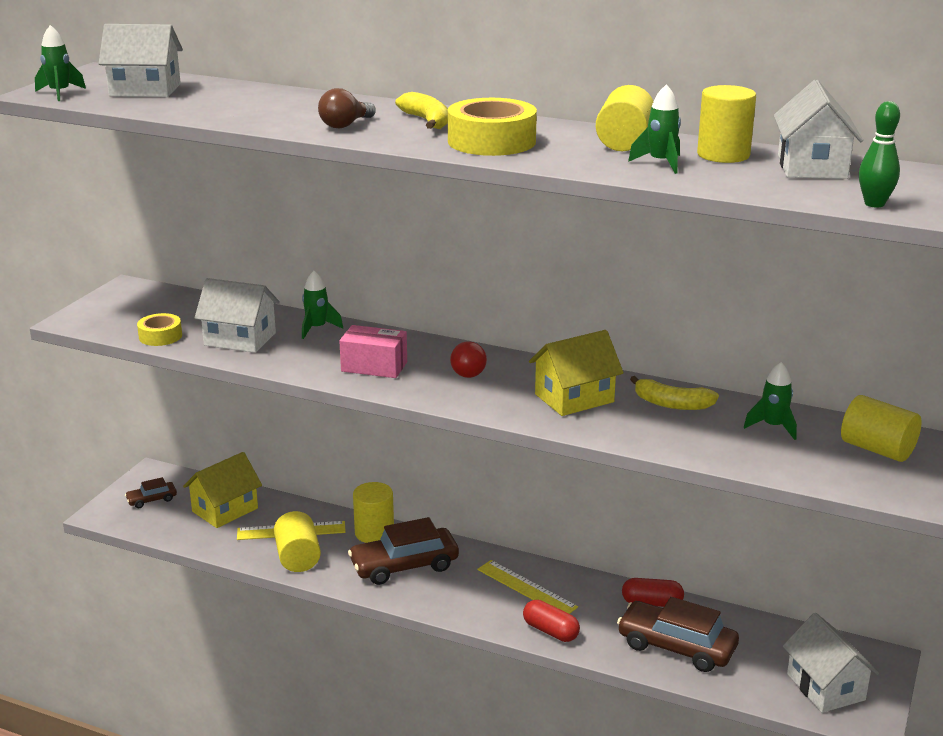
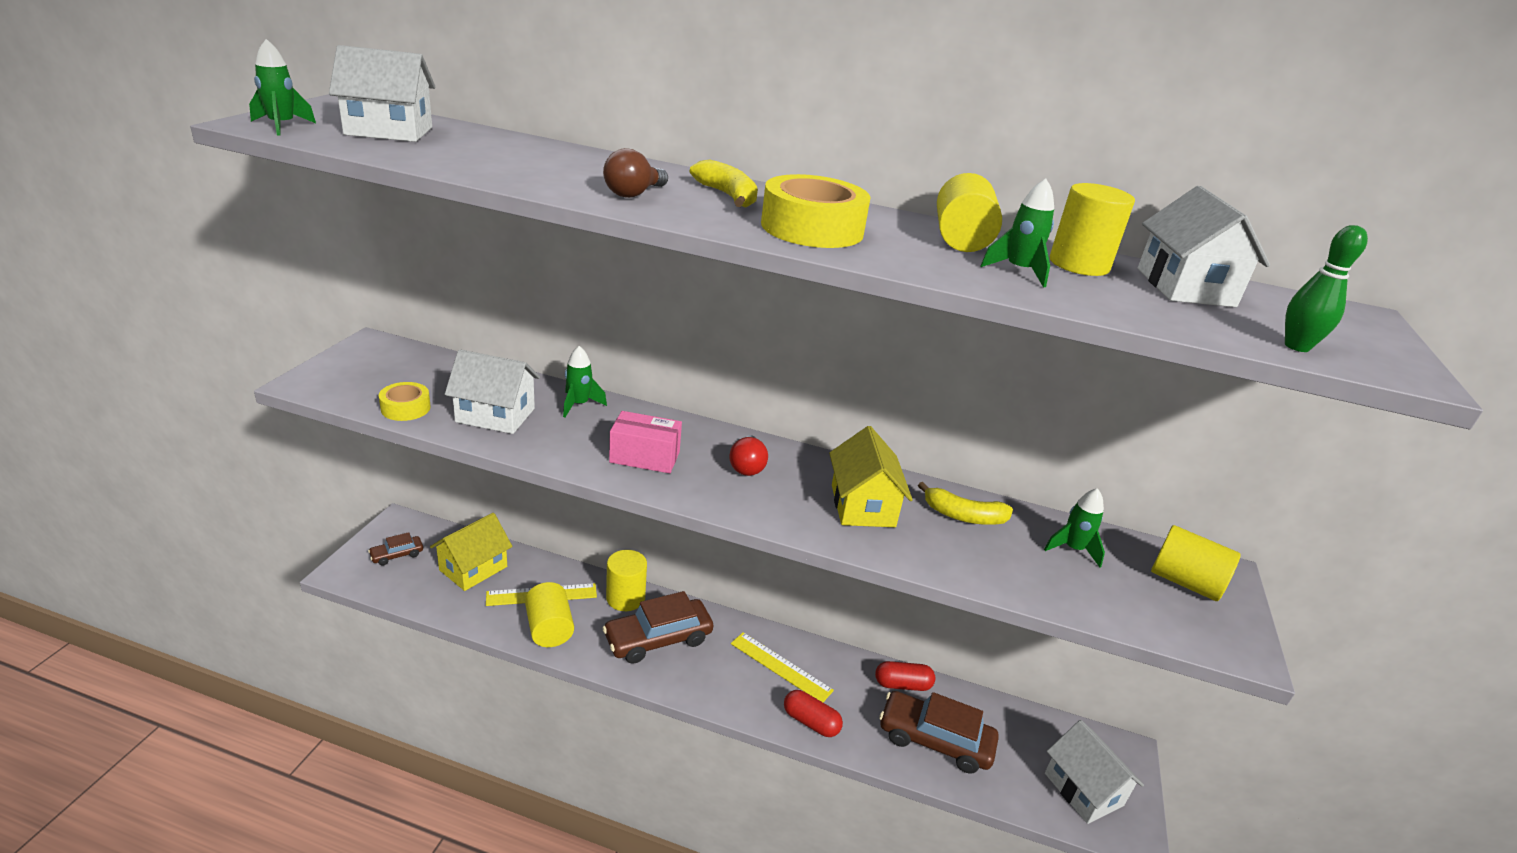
camera: 10 degrees left, 5 degrees up
yellow house [529,330,624,416] -> yellow house turned 60 degrees counterclockwise [829,426,913,527]

